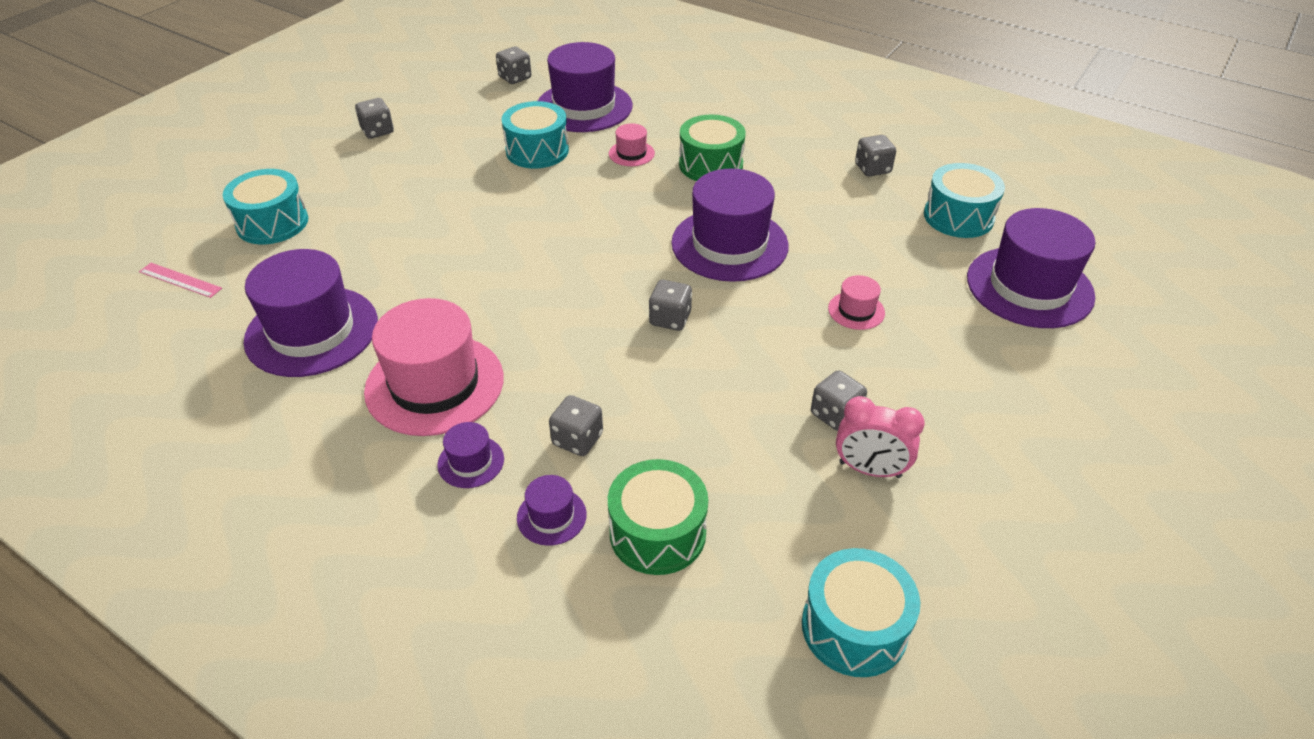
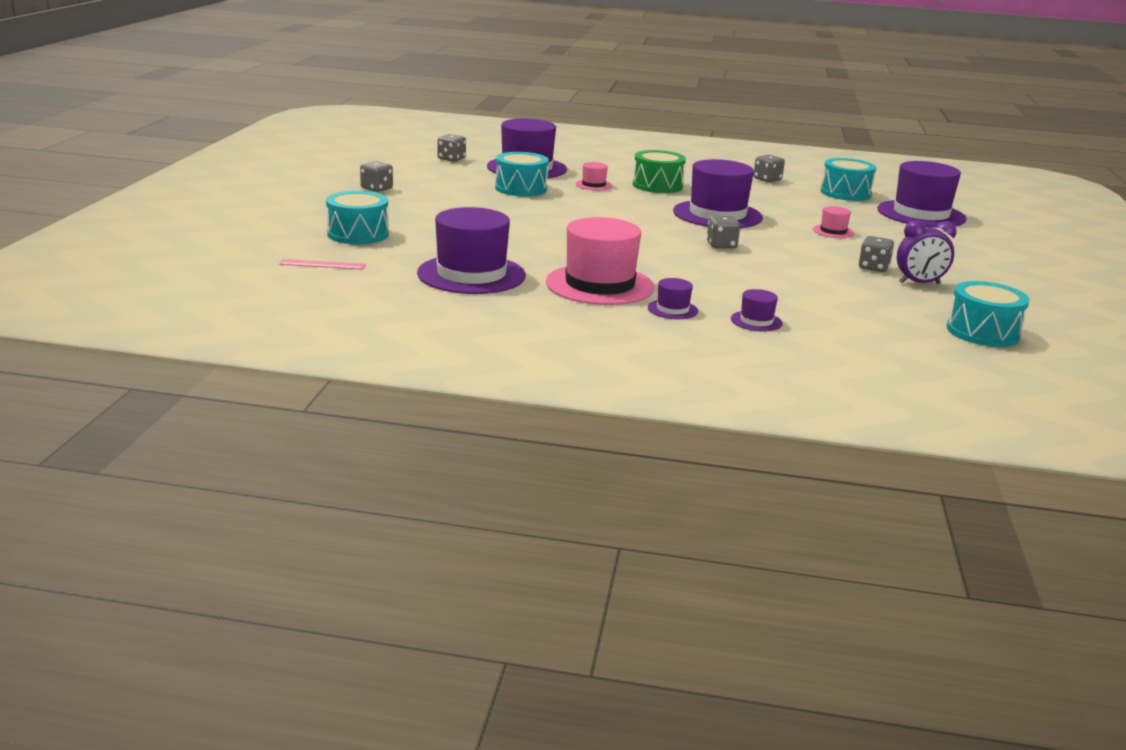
camera: 25 degrees left, 20 degrees down
grey dice [549,395,603,456] -> none
green drum [608,459,708,575] -> none
pink clock [836,396,925,478] -> purple clock [897,220,957,284]

